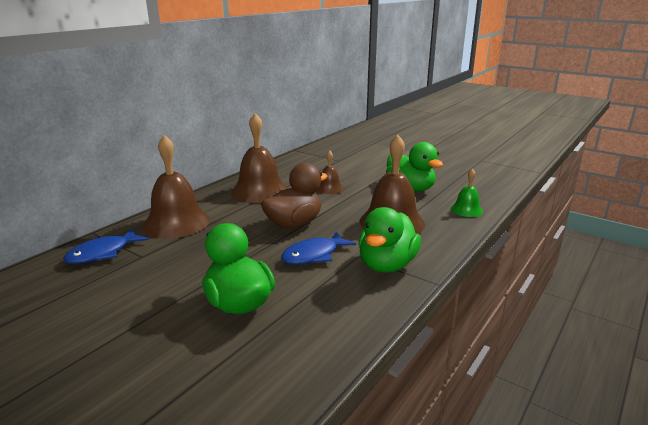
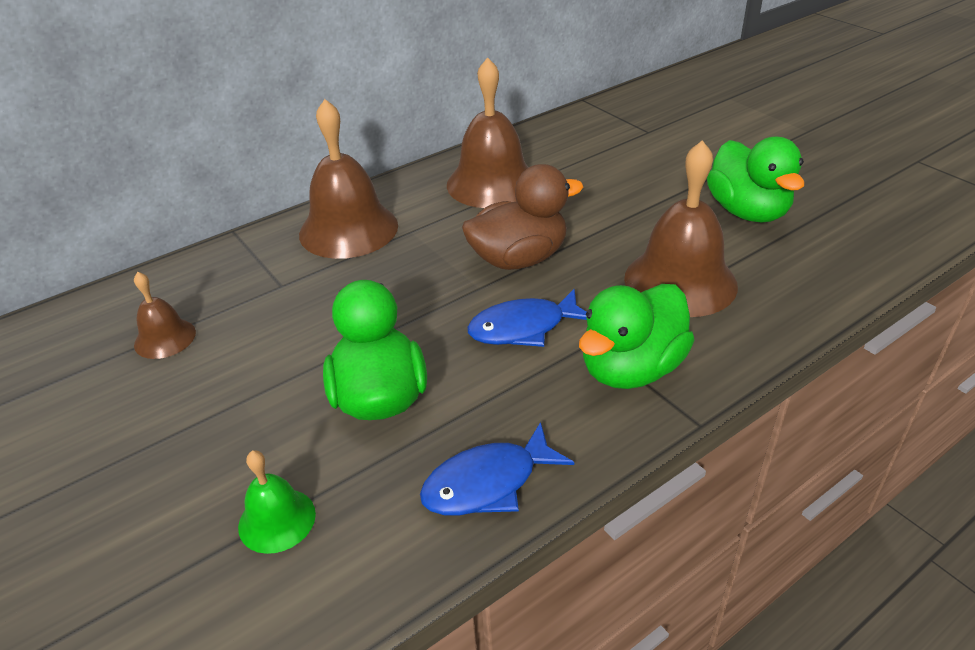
camera: 20 degrees right, 15 degrees up
blue fish [63,228,148,264] -> blue fish moved to [420,422,574,515]
brown bell [317,150,344,194] -> brown bell moved to [134,272,196,359]
green bell [451,168,483,217] -> green bell moved to [238,451,316,554]

